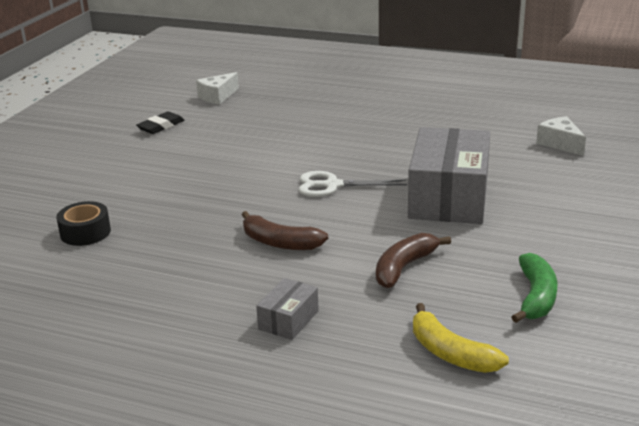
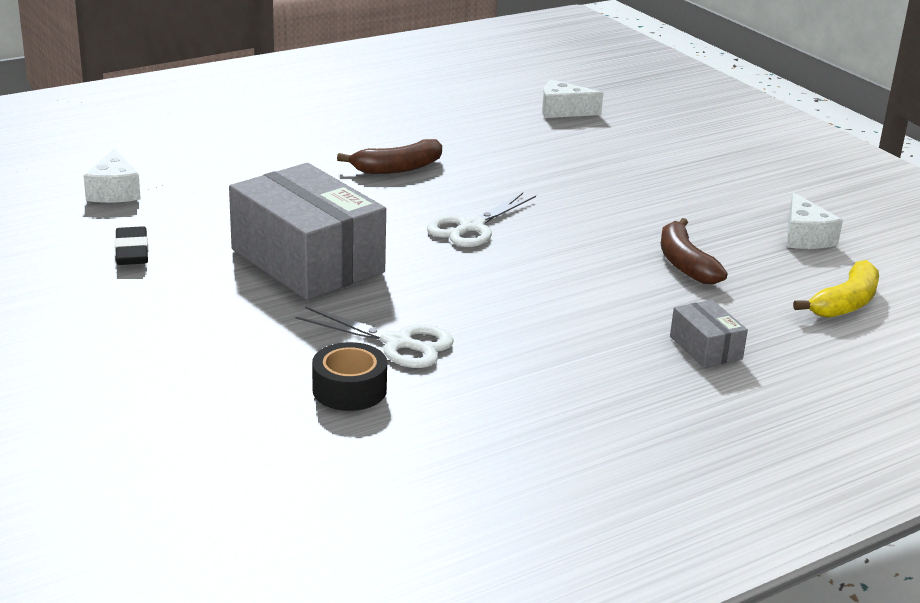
camera: 55 degrees left, 0 degrees up
brown banana [242,211,328,250] -> brown banana moved to [337,139,442,174]
grey box [408,127,490,224] -> grey box moved to [229,163,386,300]
yellow banana [413,303,509,373] -> yellow banana turned 45 degrees counterclockwise [793,260,879,318]
green banana [512,253,557,323] -> white cheese [787,192,843,249]
none -> white scissors [295,307,454,368]

